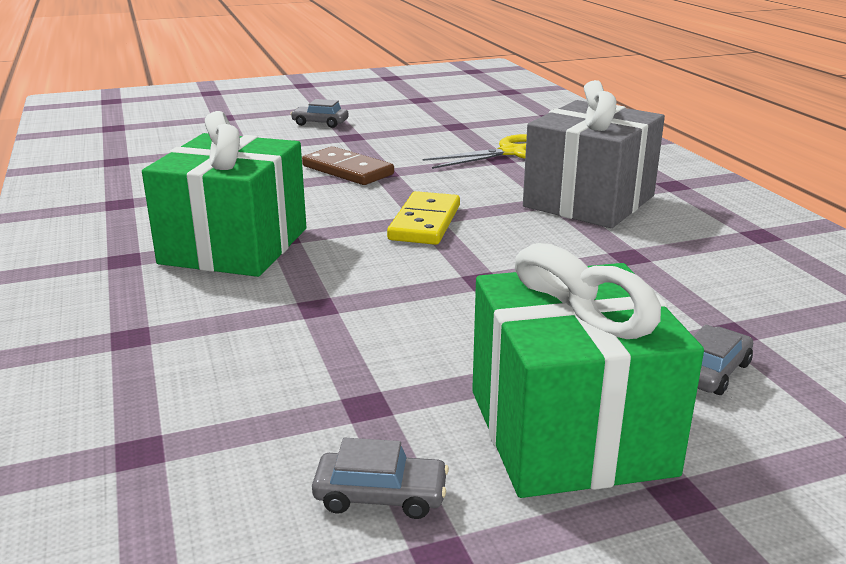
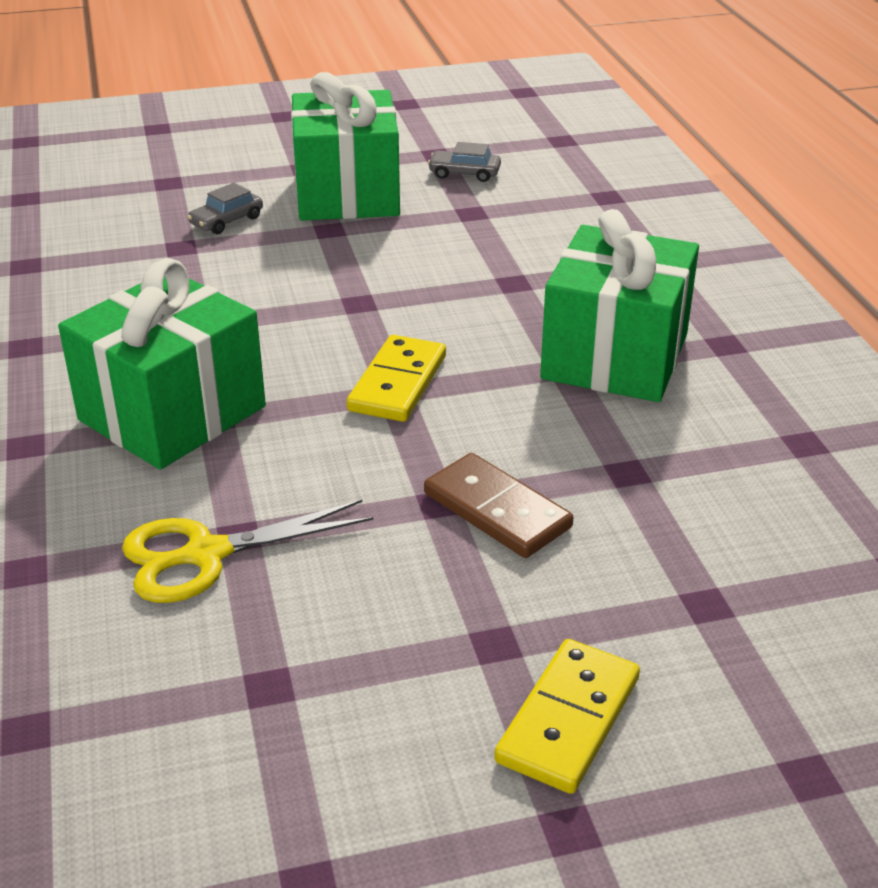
camera: 175 degrees left, 10 degrees up
grey car [290,99,349,128] -> yellow domino [494,639,640,794]
grey gift [523,80,665,228] -> green gift [58,258,266,470]

